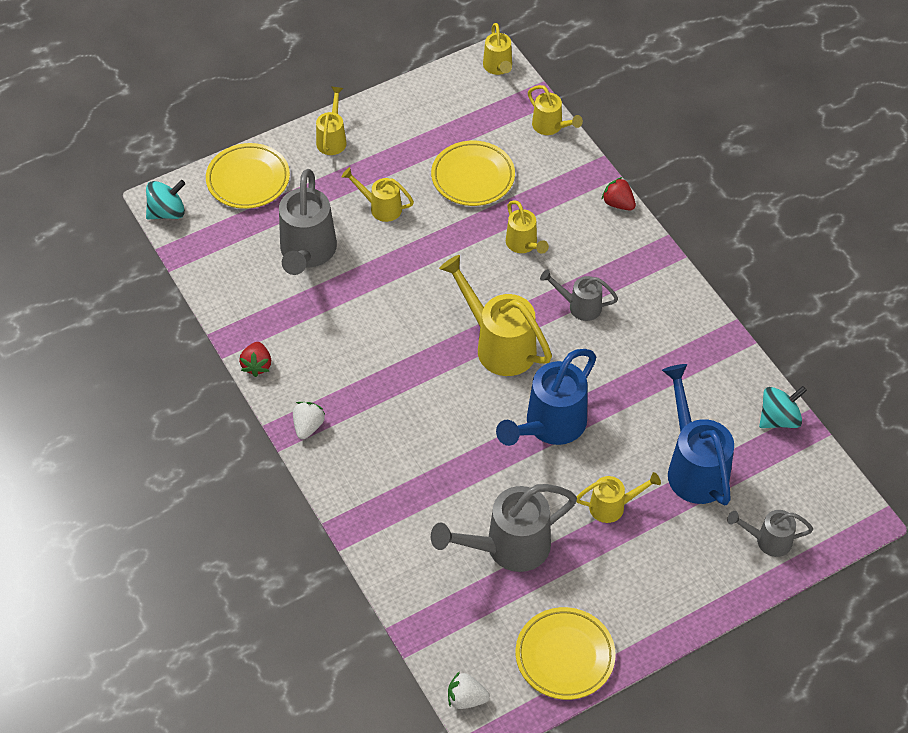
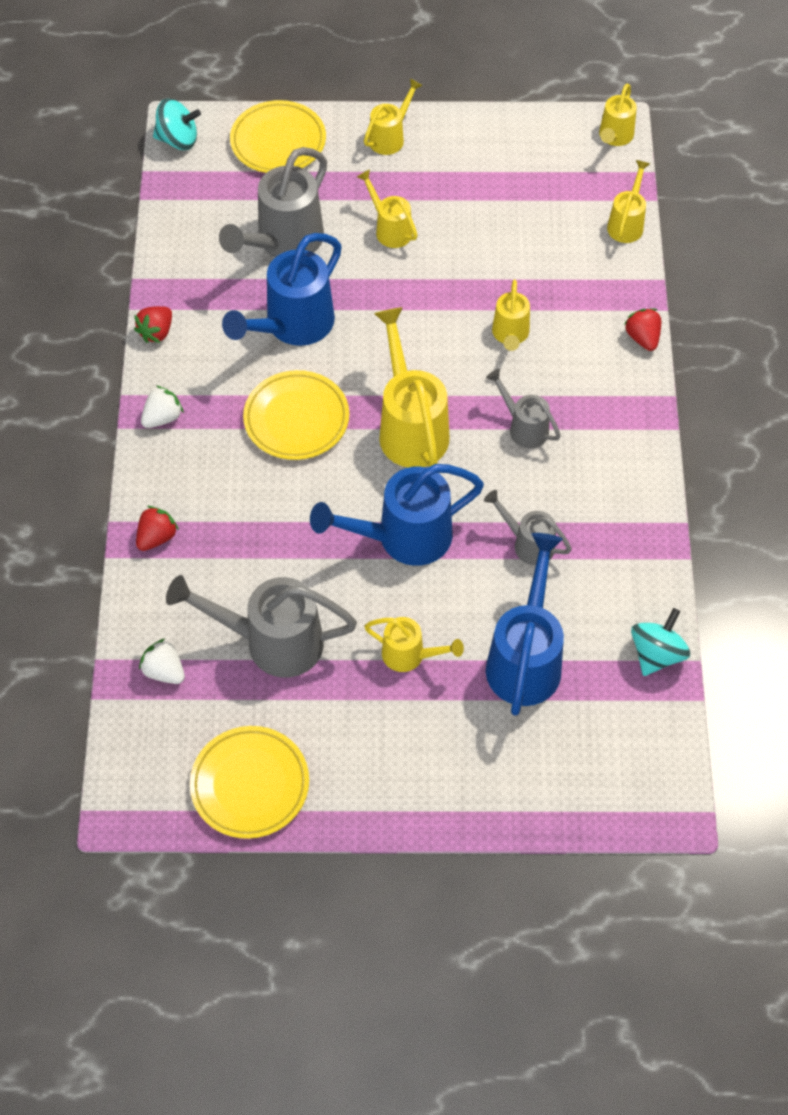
camera: 30 degrees right, 5 degrees up
yellow plate [431,141,515,206] -> yellow plate moved to [243,370,349,460]
white strawberry [448,671,490,709] -> white strawberry moved to [139,639,185,684]
yellow watering can [528,85,583,135] -> yellow watering can turned 150 degrees counterclockwise [607,160,650,243]
grey watering can [727,510,813,557] -> grey watering can moved to [484,490,572,565]
turquoise spinning top [759,386,807,428] -> turquoise spinning top turned 60 degrees counterclockwise [631,608,690,676]
none -> red strawberry [136,506,179,551]
none -> blue watering can [222,233,342,346]

